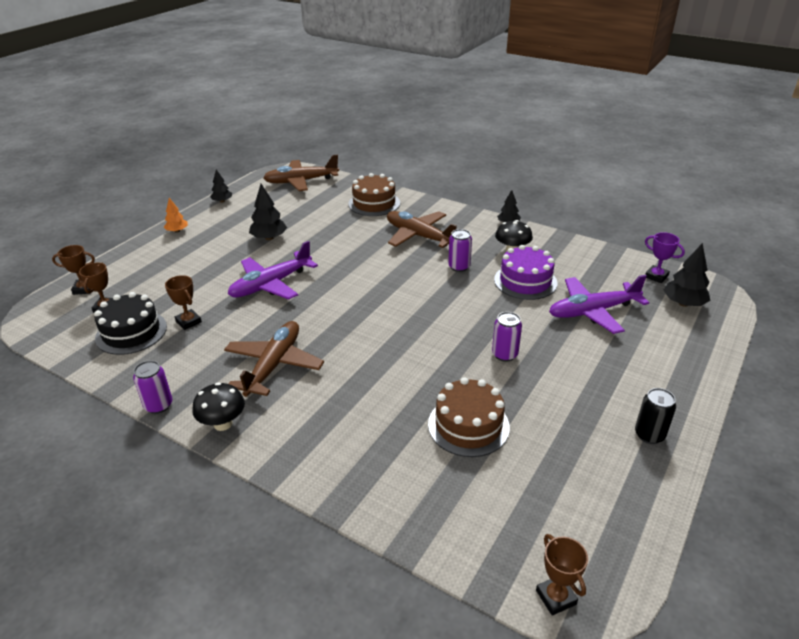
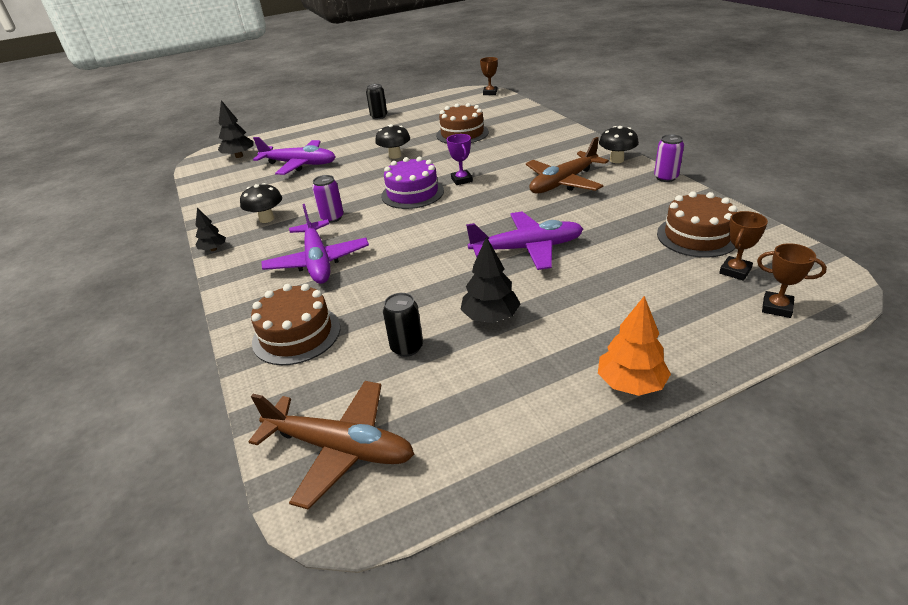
camera: 145 degrees left, 0 degrees up
black cake [94,292,167,355] -> brown cake [657,191,737,258]
orange tree [164,198,188,233] -> orange tree [598,296,671,396], size x1.58
brown trophy [165,275,202,330] -> none
black tree [210,169,232,203] -> none
brown plane [387,211,457,248] -> purple plane [261,204,369,284]
purple can [492,312,522,362] -> black mushroom [375,124,410,159]
purple cake [494,245,557,300] -> purple cake moved to [381,157,444,209]
purple trophy [645,232,685,283] -> purple trophy moved to [447,134,473,185]
none -> black can [383,293,423,357]

